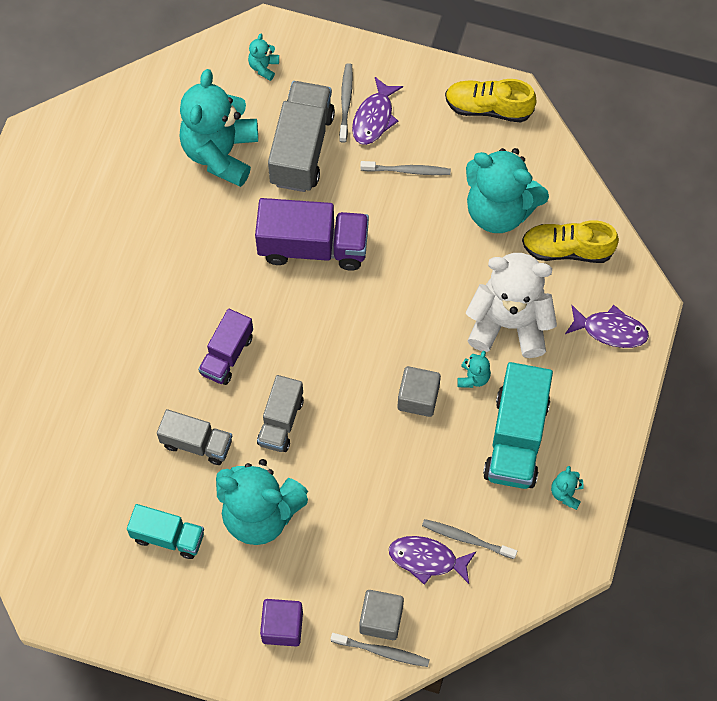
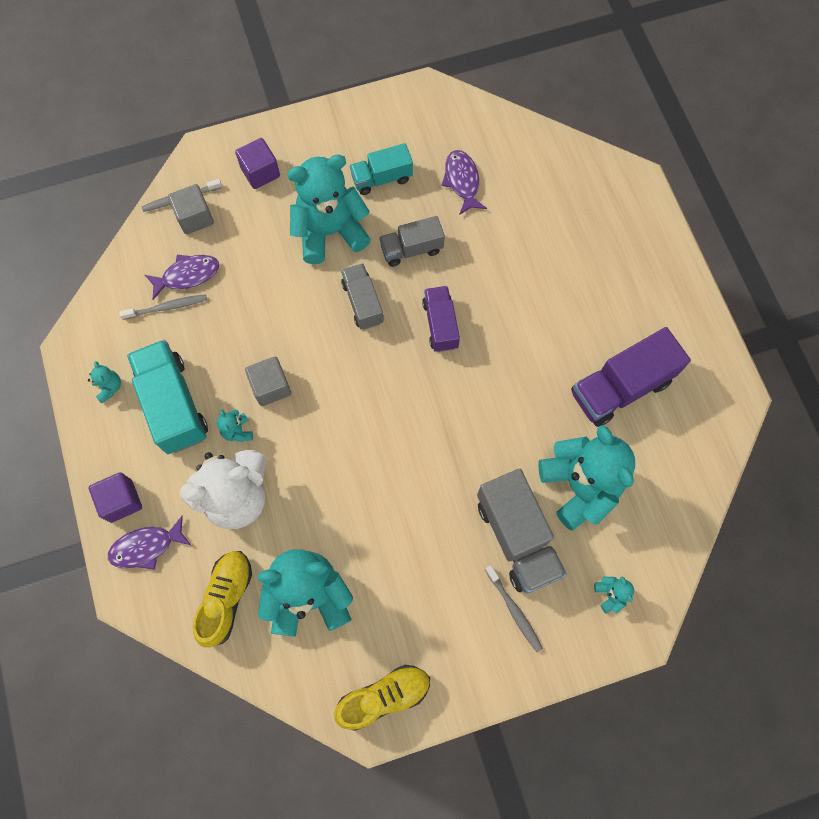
camera: 145 degrees right, 5 degrees up
purple truck [255,198,369,271] -> purple truck moved to [571,327,691,427]
purple fish [352,77,403,145] -> purple fish moved to [442,150,487,215]
grey toothbrush [360,161,451,175] -> none
yellow shoe [522,220,619,263] -> yellow shoe turned 45 degrees counterclockwise [193,551,252,647]
none -> purple cube [89,472,142,523]

